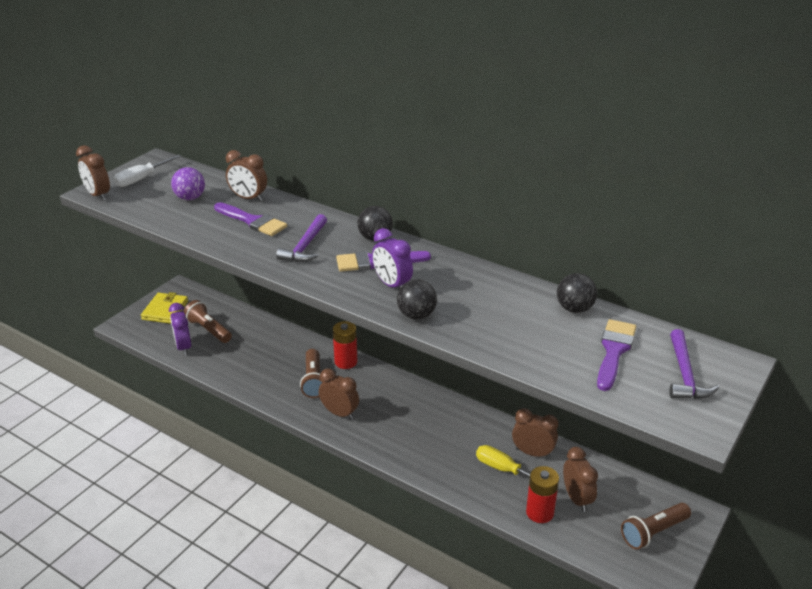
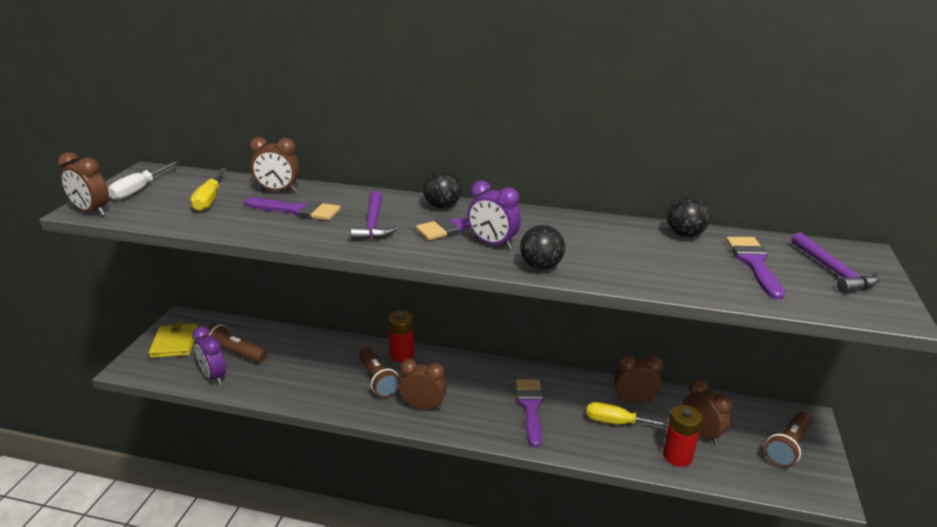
camera: 20 degrees left, 5 degrees down
purple ball [171,167,205,200] -> yellow screwdriver [190,168,227,211]
none -> purple brush [516,379,543,447]

